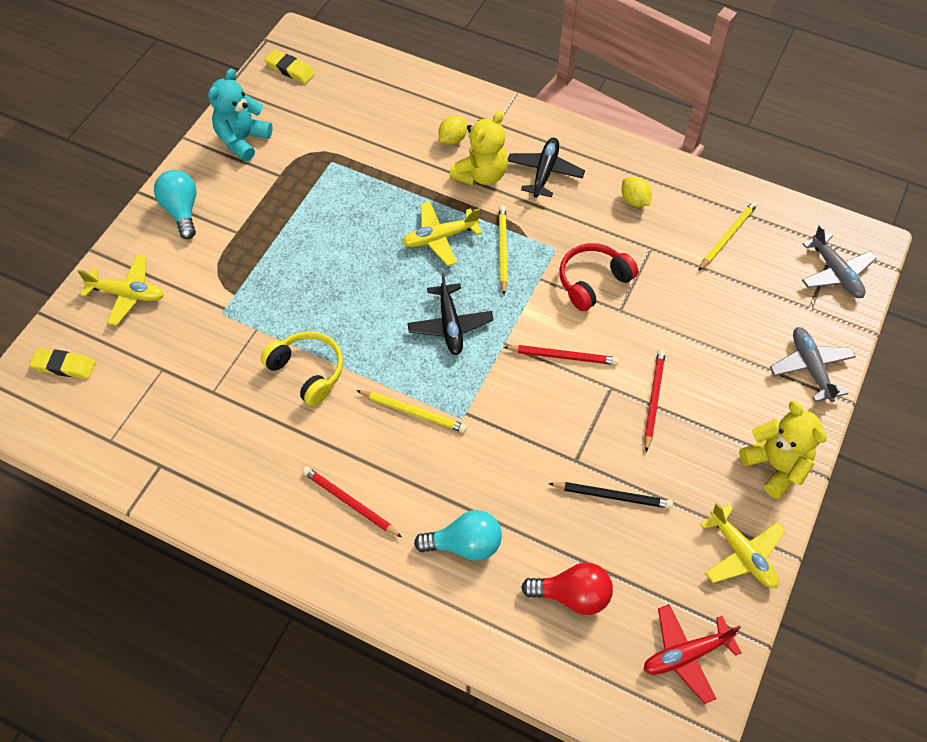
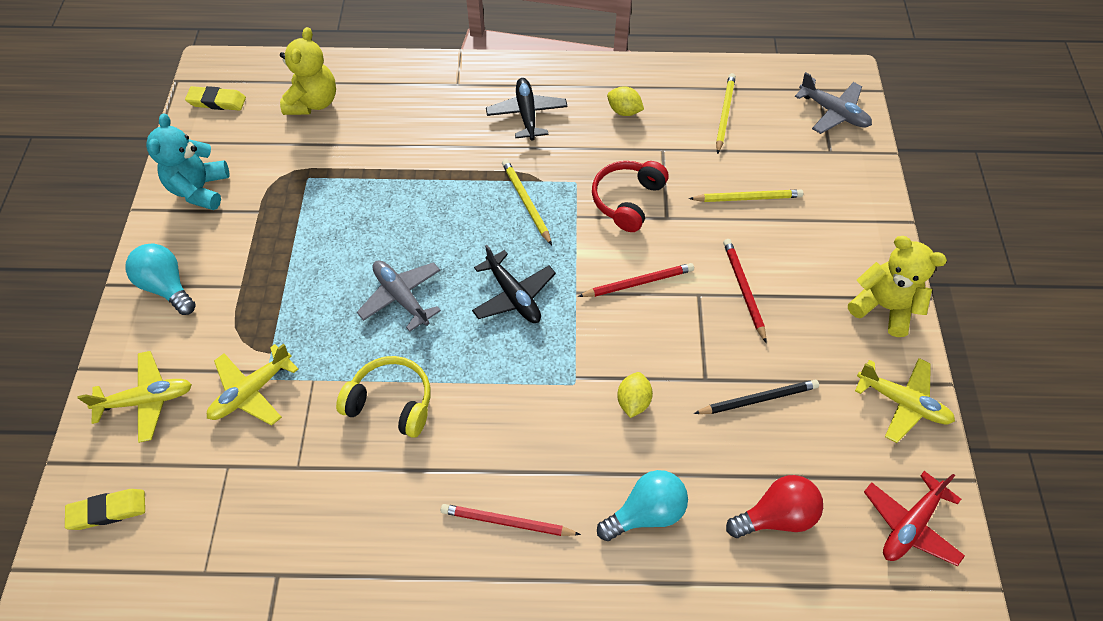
camera: 25 degrees left, 0 degrees up
yellow pencil [356,390,467,433] -> yellow pencil moved to [689,190,803,202]
yellow plane [402,202,482,266] -> yellow plane moved to [207,343,298,426]
yellow lemon [438,116,467,145] -> yellow lemon moved to [617,372,653,418]
yellow teddy bear [449,111,508,186] -> yellow teddy bear moved to [280,27,336,115]
grey plane [770,327,856,402] -> grey plane moved to [357,260,441,332]

